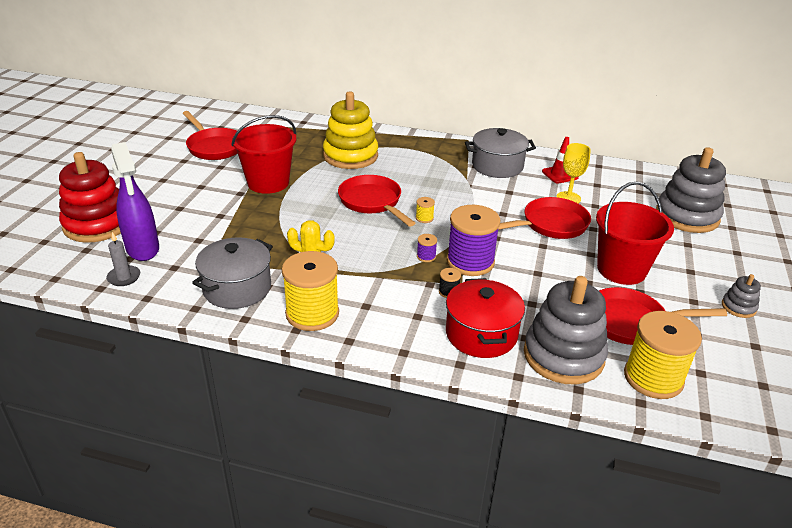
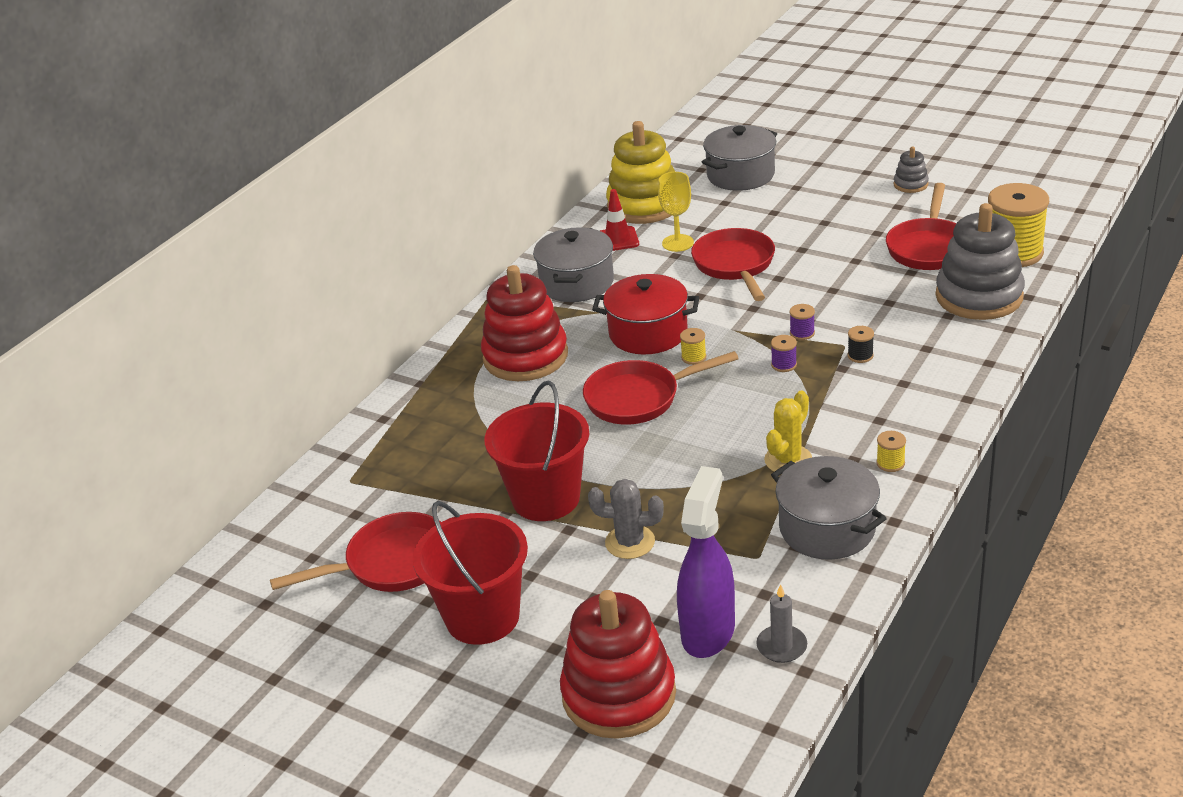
camera: 70 degrees left, 0 degrees up
purple spray bottle [111,142,159,261] -> purple spray bottle turned 60 degrees counterclockwise [677,466,735,658]
yellow spool [282,251,339,331] -> yellow spool [876,431,906,472], size x0.41
yellow stacking toy [323,91,378,169] -> yellow stacking toy moved to [606,121,675,224]
red pot [446,278,525,358] -> red pot moved to [592,274,699,355]
purple spool [447,205,500,276] -> purple spool [790,304,815,340], size x0.41
red bucket [596,182,674,285] -> red bucket moved to [413,501,528,645]
grey stacking toy [656,147,726,233] -> grey pot [702,125,777,191]
none -> red stacking toy [481,265,568,381]
none -> grey cactus [588,479,664,559]

